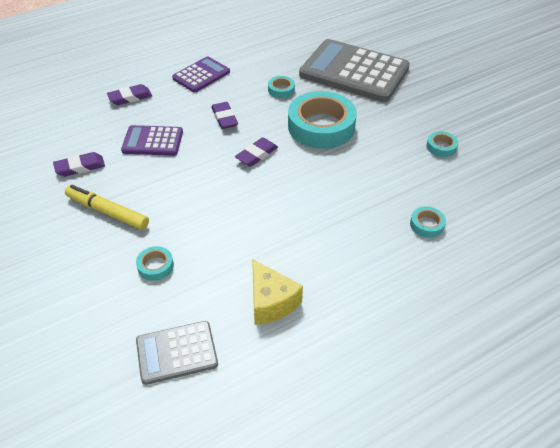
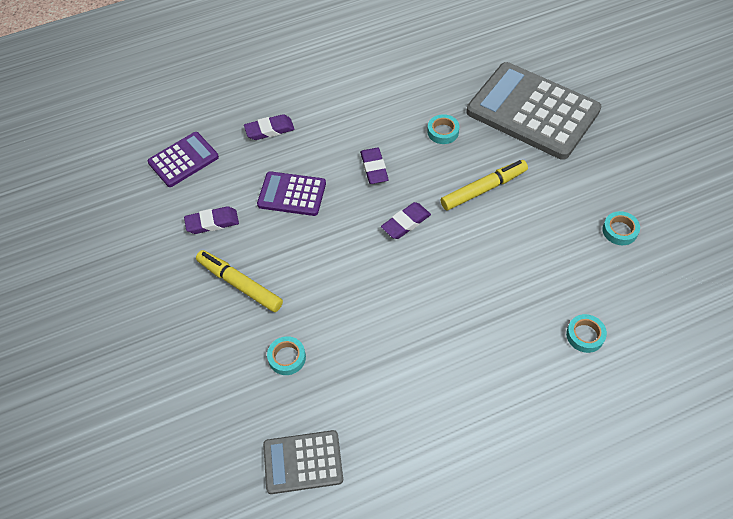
camera: 10 degrees right, 10 degrees up
purple calculator [172,56,230,93] -> purple calculator moved to [148,132,219,187]
yellow cheese [252,259,303,325] -> none
turquoise tape [288,91,357,149] -> yellow marker [441,160,528,211]

